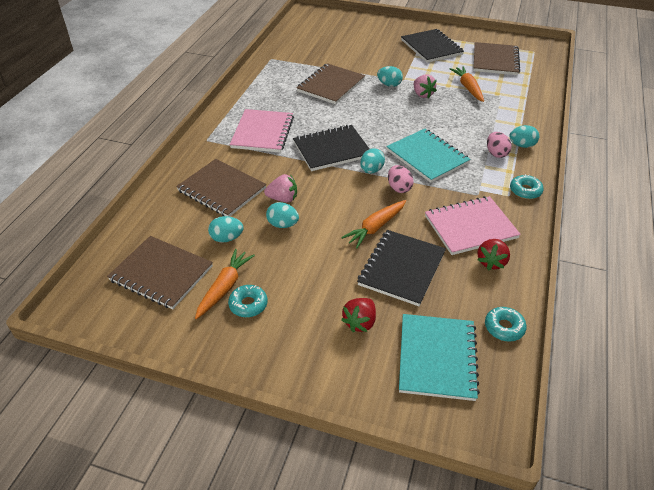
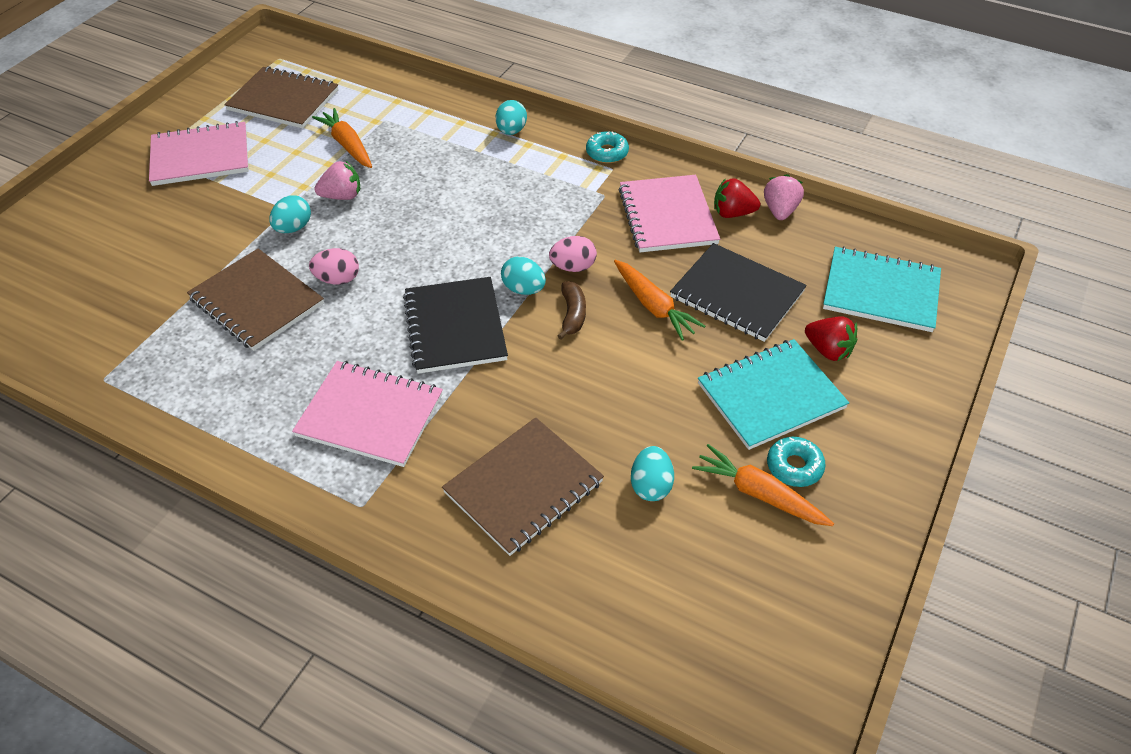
camera: 80 degrees left, 5 degrees up
brown notebook [107,236,213,309] -> none
pink strawberry [264,174,297,203] -> pink strawberry moved to [764,174,804,220]
turquoise egg [266,202,299,228] -> none
turquoise notebook [386,129,471,183] -> turquoise notebook moved to [698,339,849,450]
black notebook [401,29,464,63] -> pink notebook [149,121,249,186]
orange carrot [450,66,484,102] -> orange carrot turned 60 degrees clockwise [312,108,372,168]
red strawberry [477,239,510,270] -> red strawberry turned 150 degrees clockwise [714,178,760,218]
turquoise donut [485,307,527,341] -> none
pink egg [487,132,512,158] -> pink egg moved to [309,248,359,285]
none -> brown banana [558,281,586,339]

